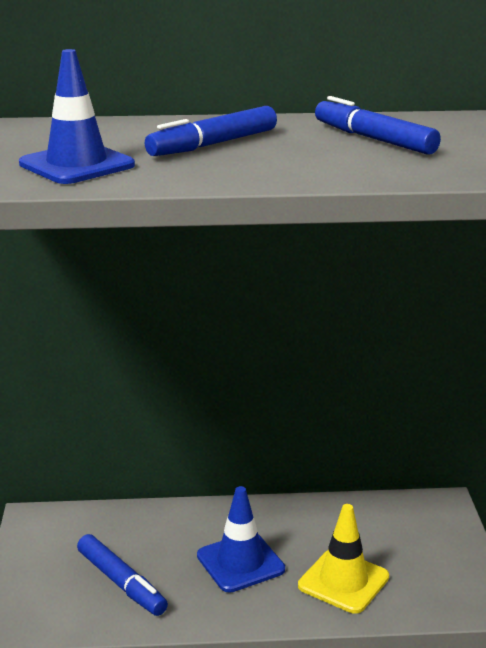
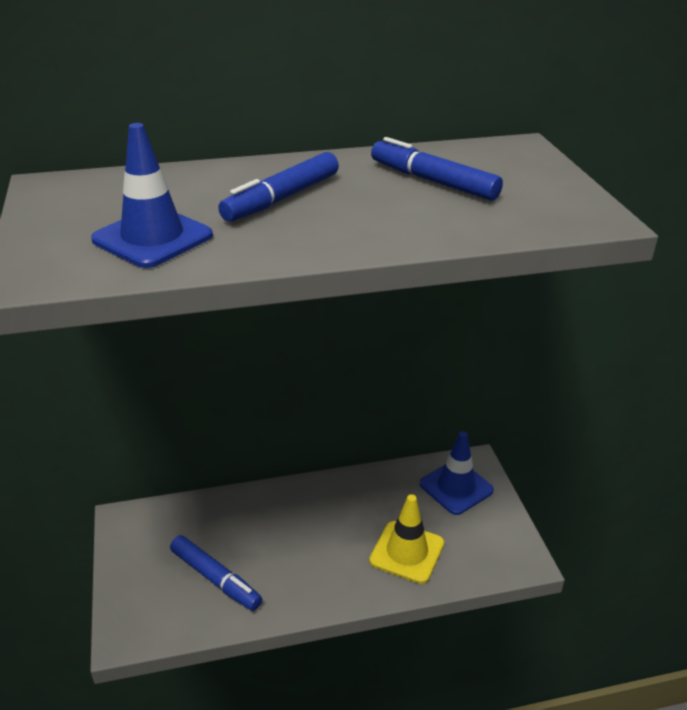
camera: 10 degrees left, 10 degrees up
blue traffic cone [197,486,285,593] -> blue traffic cone moved to [419,431,494,515]

